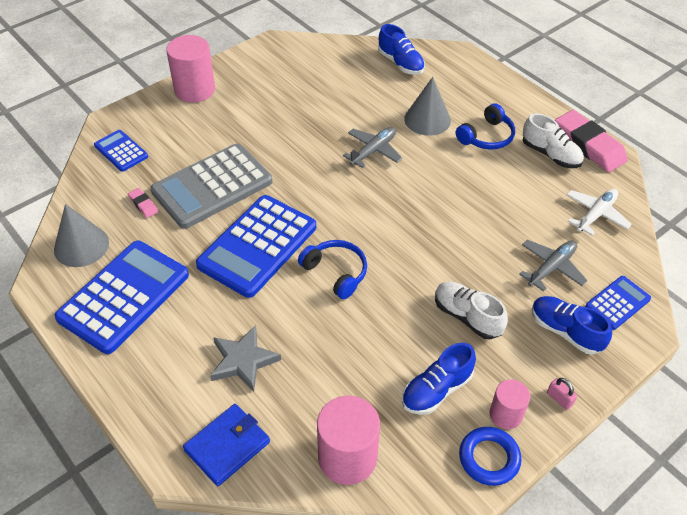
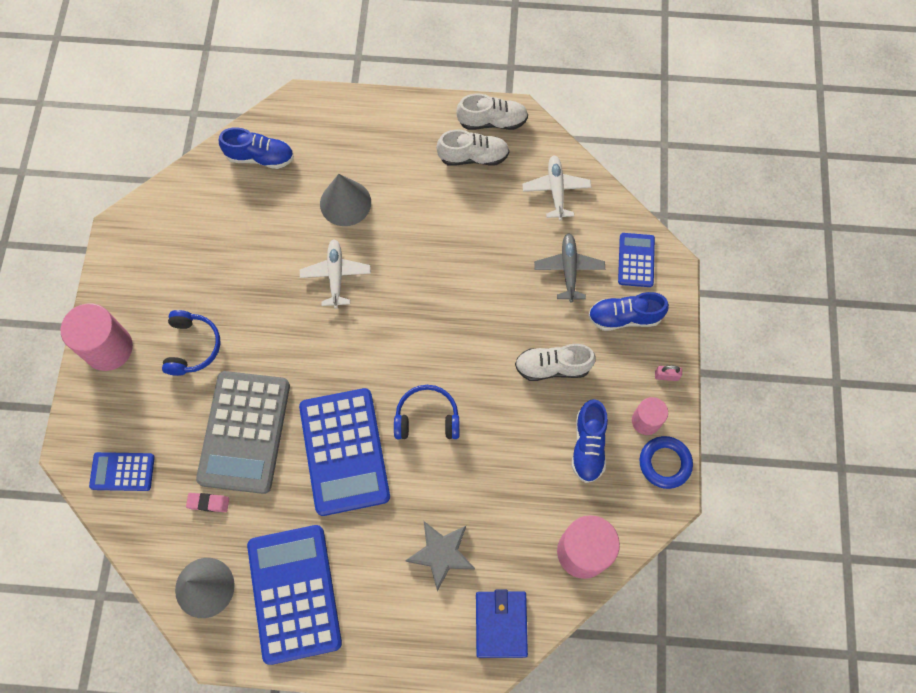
camera: 45 degrees left, 20 degrees up
grey plane [343,127,402,168] -> white plane [300,239,371,309]
blue headphones [456,103,515,150] -> blue headphones moved to [162,310,220,376]
pink eraser [555,110,628,172] -> white shoe [456,94,528,130]

